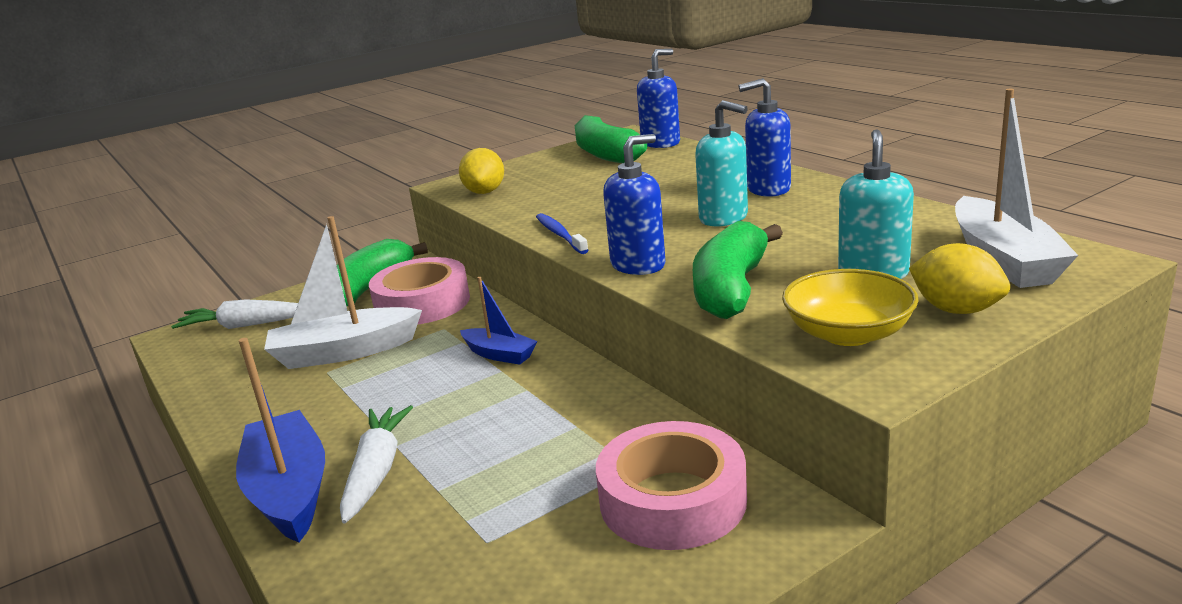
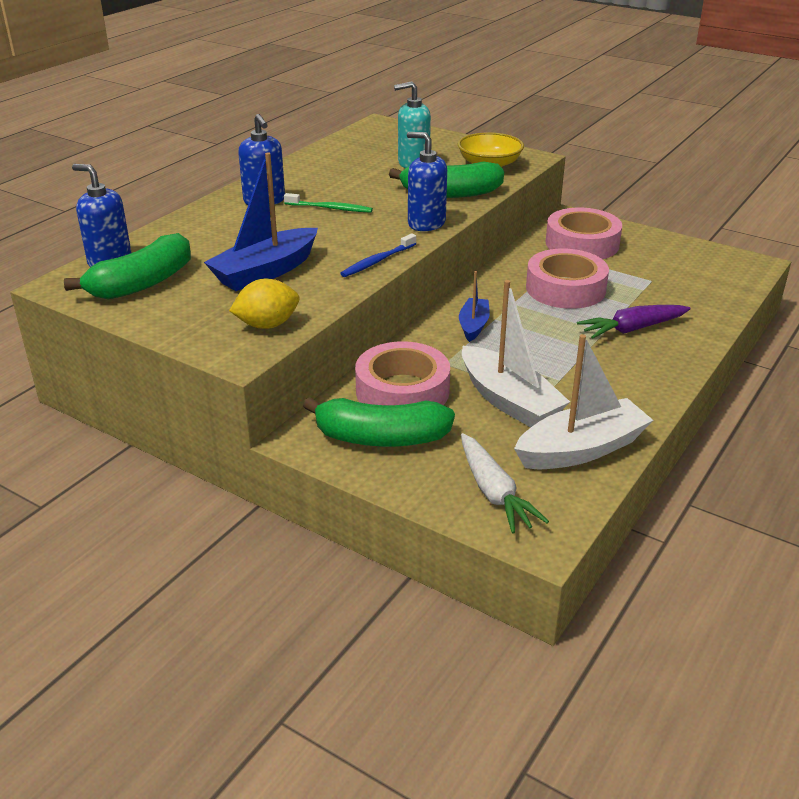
camera: 115 degrees left, 10 degrees up
blue boat [236,338,325,543] -> blue boat moved to [204,153,318,291]
white carrot [340,405,413,524] -> purple carrot [577,305,691,339]
turquoise soap dispenser [695,100,748,226] -> green toothbrush [284,193,373,213]
yellow lemon [909,243,1010,314] -> none
white boat [955,89,1078,288] -> white boat moved to [514,334,653,469]
none -> pink tape [526,249,609,309]

